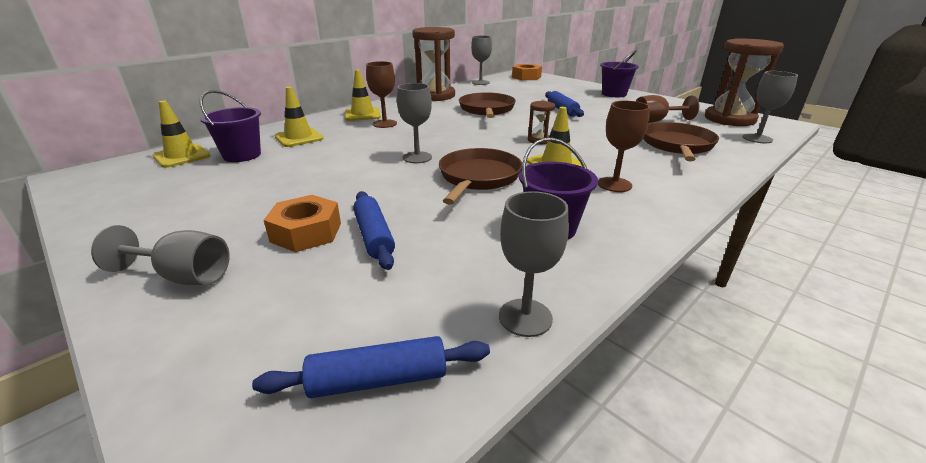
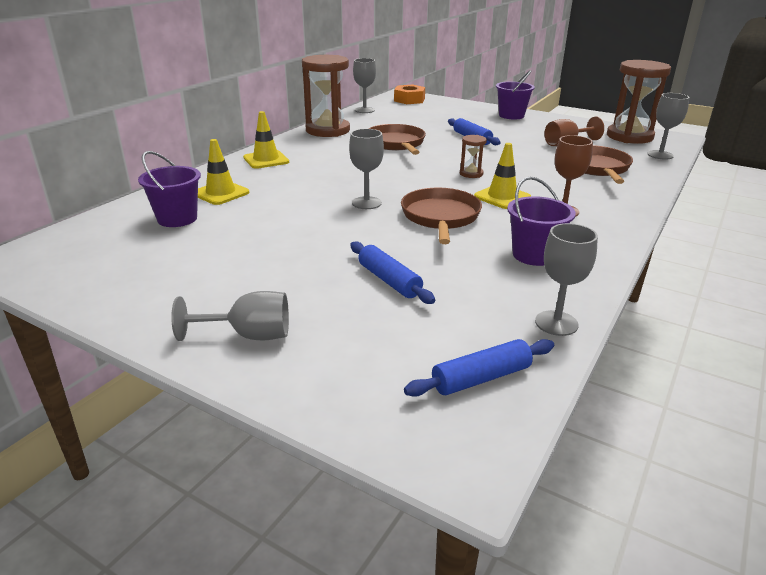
camera: 15 degrees left, 0 degrees up
yellow traffic cone [152,100,211,168] -> none
orange nut [264,195,341,252] -> none
brown goblet [366,61,397,128] -> none

